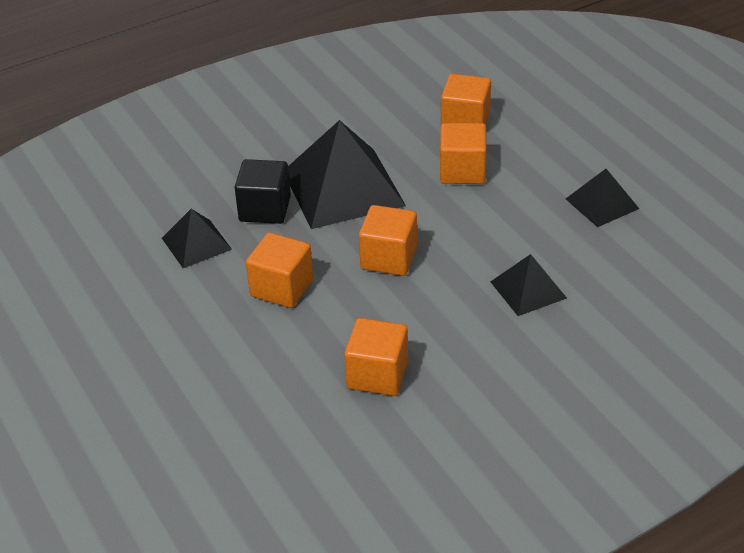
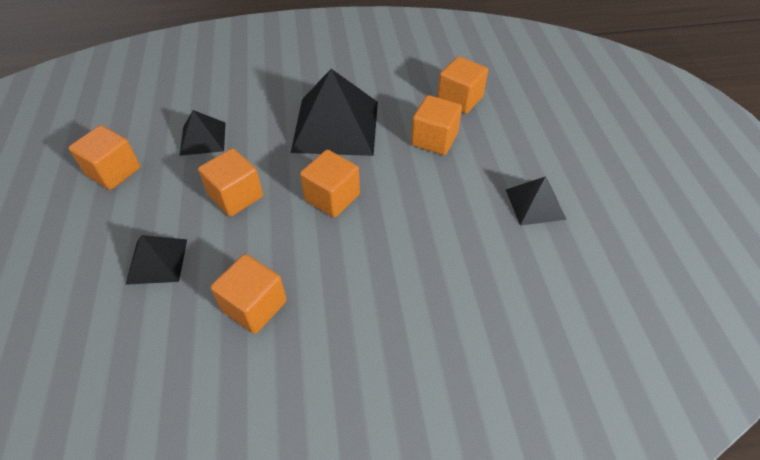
camera: 20 degrees right, 10 degrees up
black cube [235,159,291,224] -> none
black pyramid [490,254,567,316] -> black pyramid moved to [125,235,187,285]
none -> orange cube [69,125,141,190]

